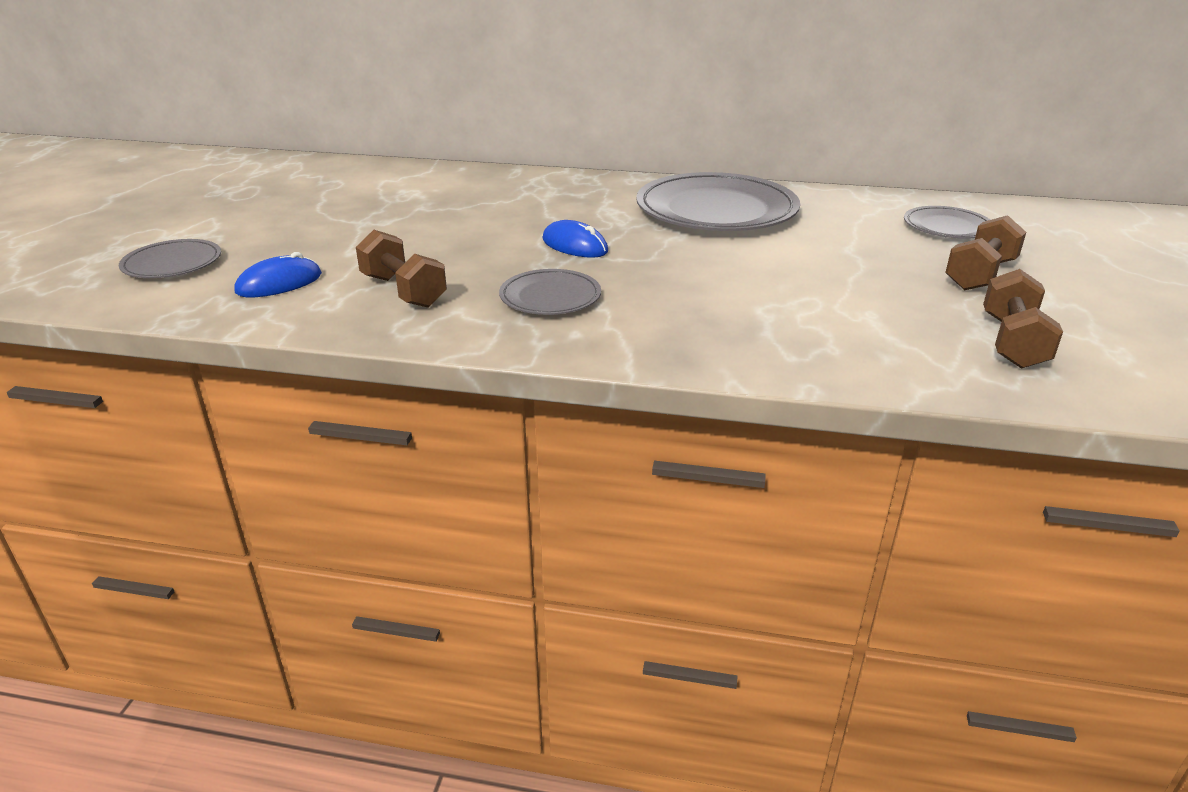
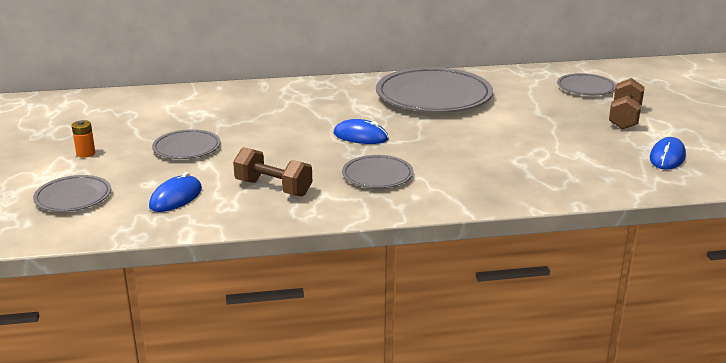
camera: 20 degrees left, 5 degrees down
brown dumbbell [983,269,1063,369] -> blue mouse [650,137,686,170]
none -> orange battery [71,120,95,158]
none -> grey plate [152,129,220,159]

